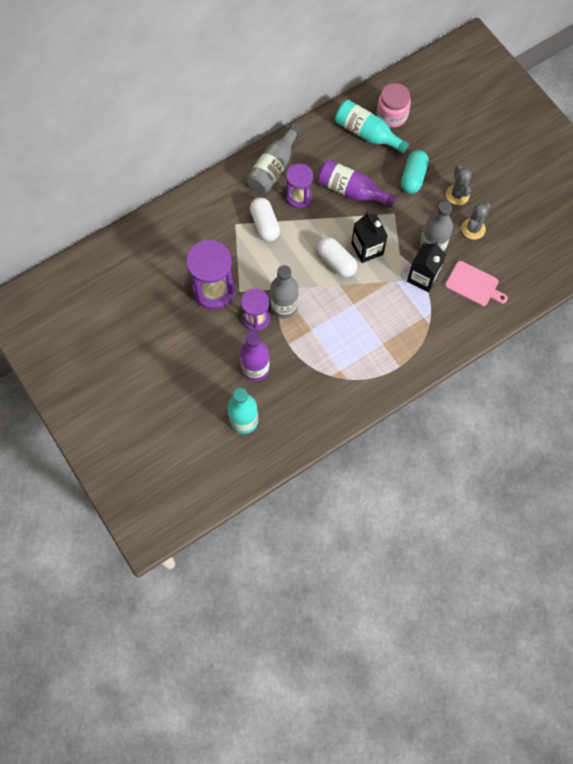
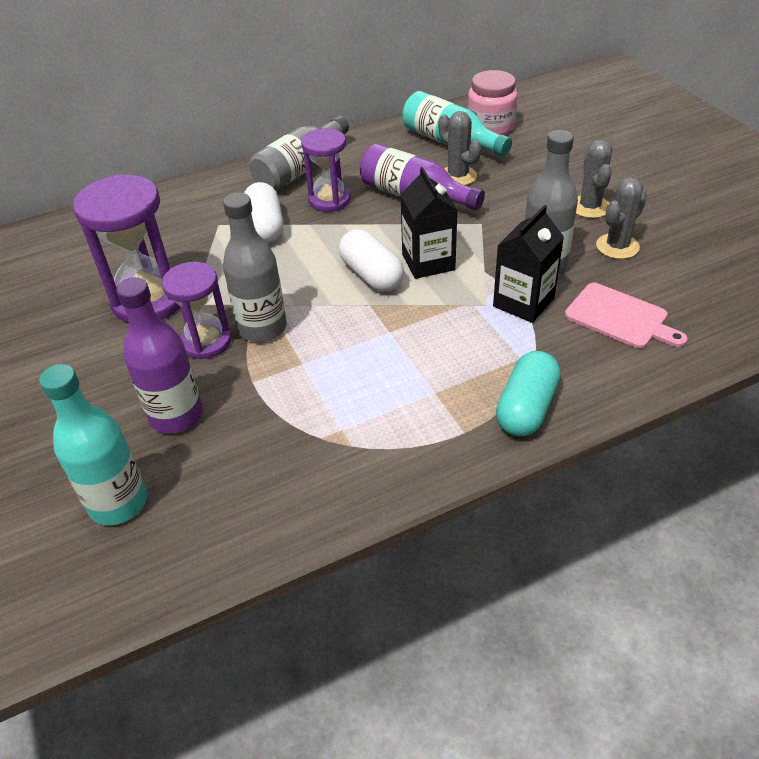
camera: 10 degrees right, 25 degrees down
turquoise capsule [401,150,429,194] -> turquoise capsule moved to [496,351,560,436]
none -> grey cactus [438,111,481,185]

